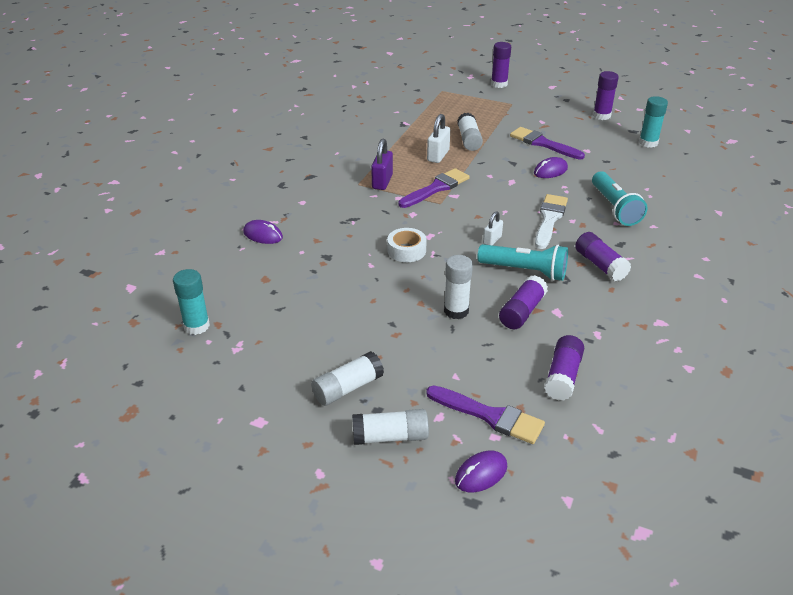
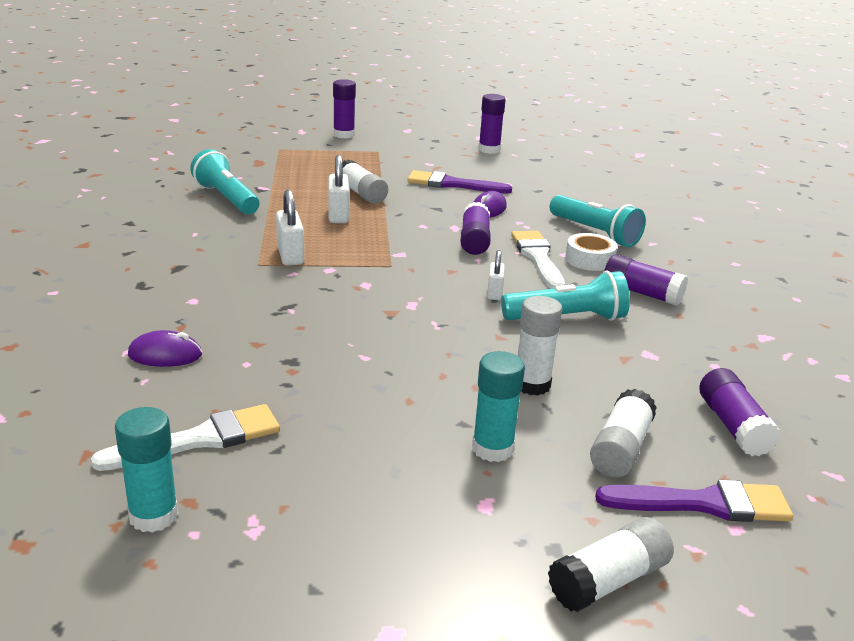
camera: 30 degrees left, 10 degrees down
white glue stick [311,351,384,406] -> white glue stick moved to [590,389,657,478]
purple padlock [371,139,393,190] -> white padlock [276,190,304,266]
white tape [387,228,427,262] -> white tape moved to [565,233,618,271]
purple brush [398,168,470,208] -> none
purple mouse [455,451,507,493] -> none
purple glue stick [499,275,548,329] -> purple glue stick moved to [460,202,491,255]
turquoise glue stick [639,96,668,148] -> turquoise glue stick moved to [472,351,525,462]
none -> white brush [91,404,280,471]
none -> turquoise flashlight [190,149,260,214]

